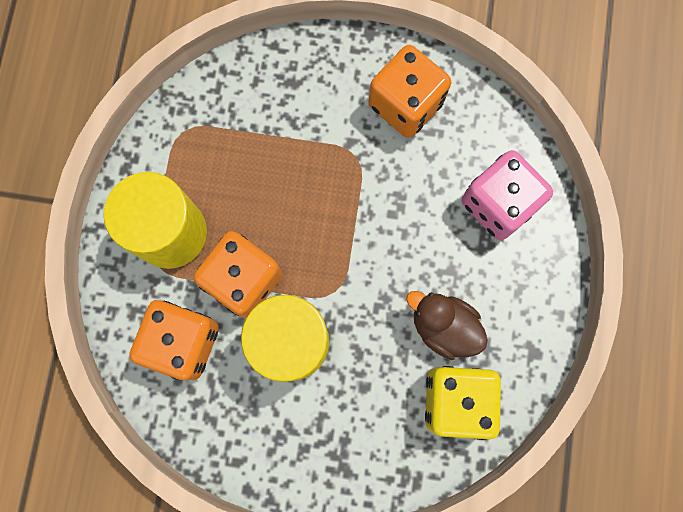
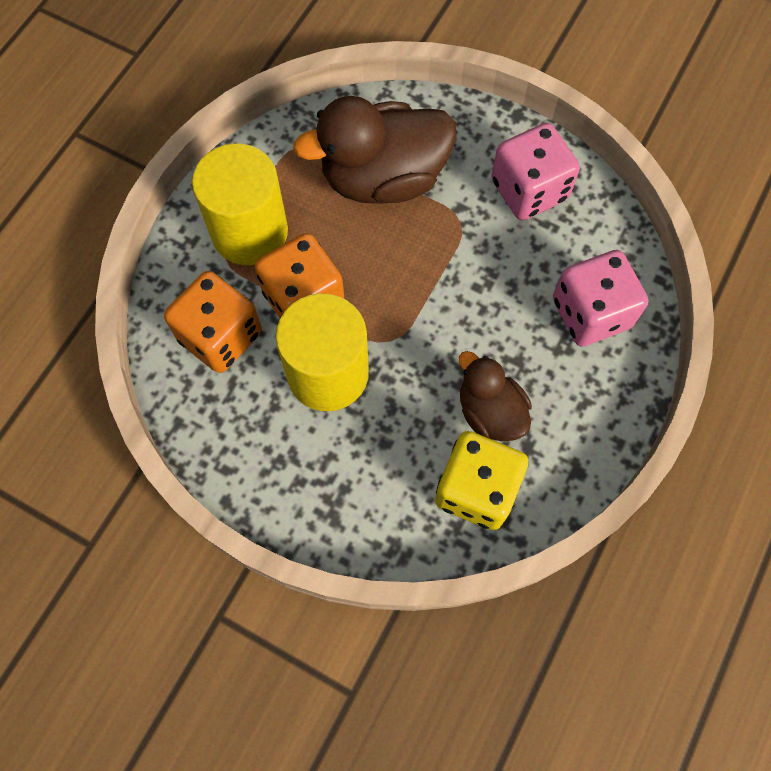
camera: 20 degrees right, 10 degrees down
orange dice [369,45,451,138] -> pink dice [491,123,580,220]
none -> brown duck [293,96,456,204]

